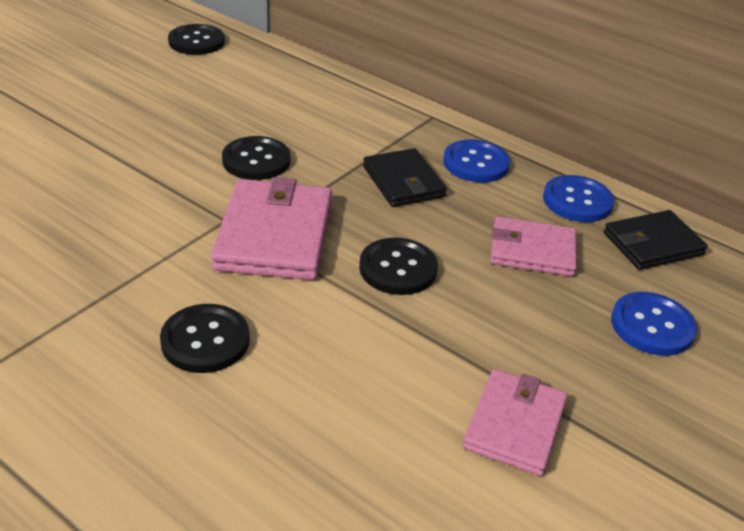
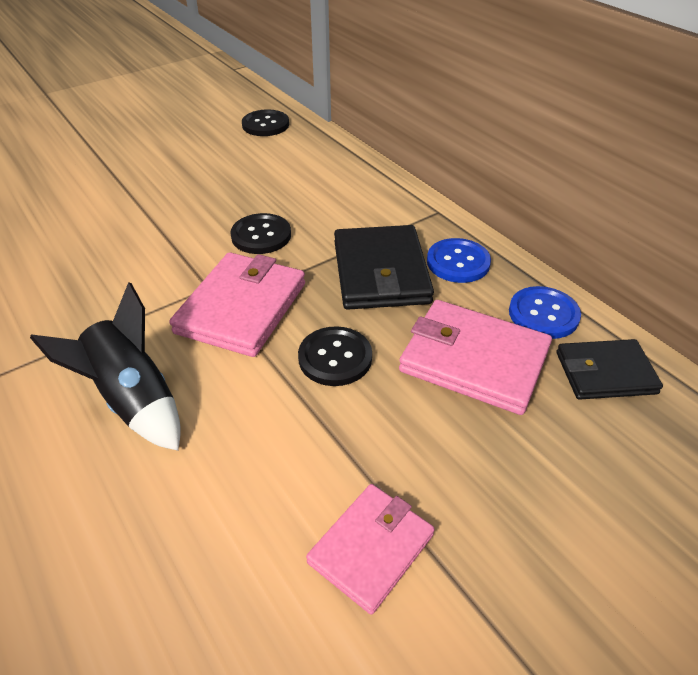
camera: 20 degrees right, 5 degrees up
black button [160,304,250,373] -> black rocket [30,282,181,451]
black wallet [363,148,447,207] -> black wallet [334,225,434,310], size x1.55
pink wallet [490,216,577,276] -> pink wallet [399,300,552,415], size x1.55
blue button [611,292,697,356] -> none

